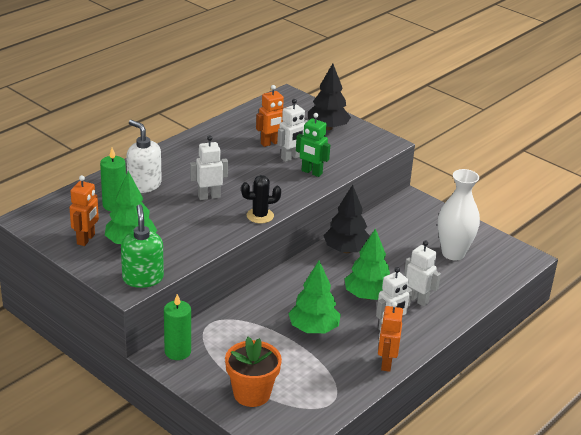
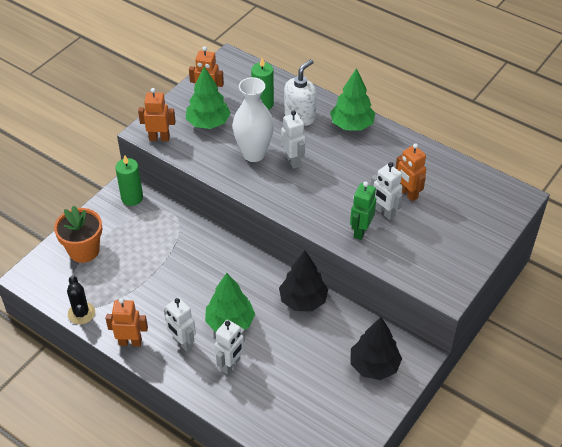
camera: 85 degrees right, 15 degrees up
green soap dispenser [121,204,164,288] -> orange robot [138,88,176,141]
black cactus [241,175,281,223] -> black cactus moved to [67,275,95,324]
green tree [288,260,341,333] -> green tree moved to [330,68,375,131]
black tree [308,64,351,130] -> black tree moved to [351,317,402,380]
white vase [438,169,480,260] -> white vase moved to [233,77,274,162]

